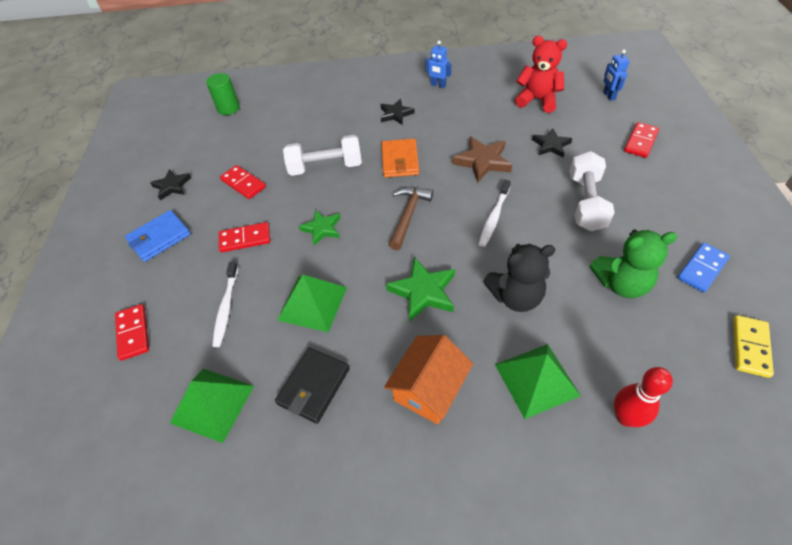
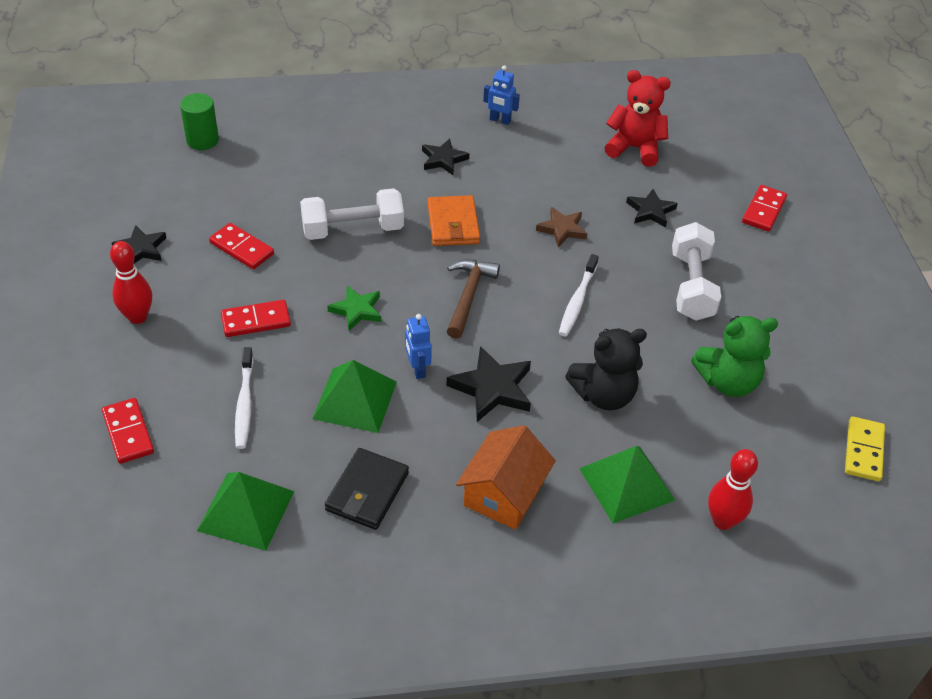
camera: 10 degrees left, 5 degrees down
blue wallet [125,210,190,262] -> red bowling pin [110,241,152,324]
green star [386,257,455,322] -> black star [446,346,531,422]
brown star [452,136,512,183] -> brown star [536,207,587,247], size x0.66
blue robot [603,49,630,101] -> blue robot moved to [405,314,432,379]
blue domino [678,243,730,293] -> none

